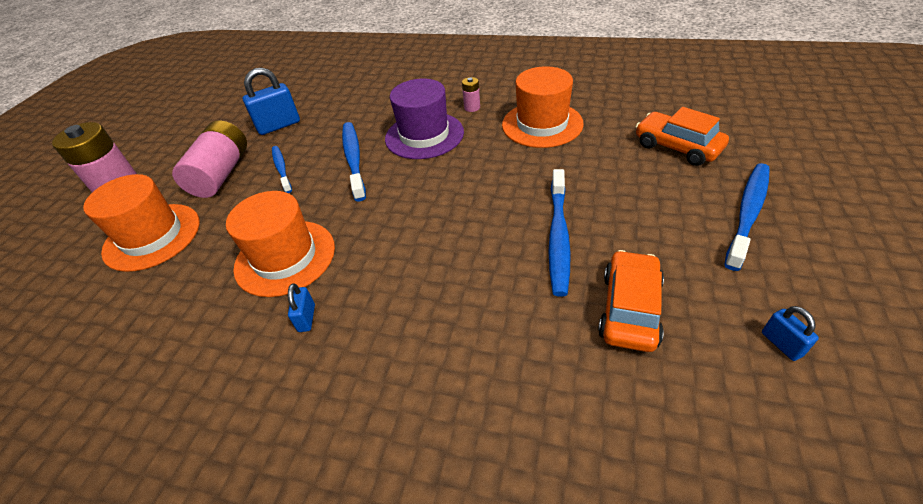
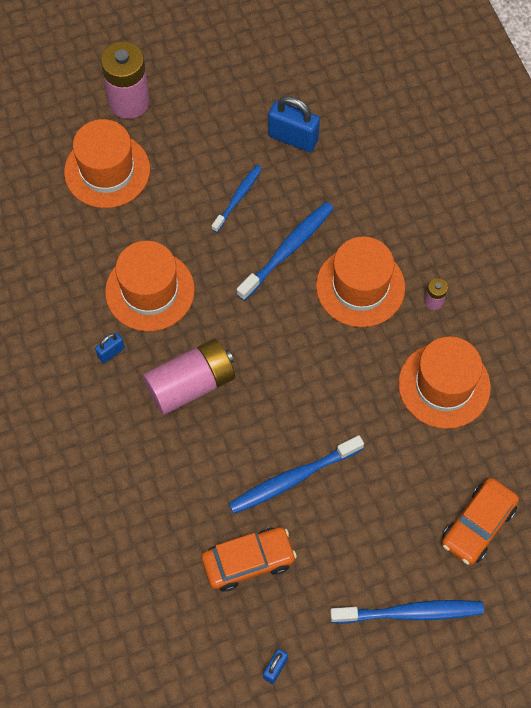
camera: 50 degrees right, 20 degrees up
pink battery [172,120,247,198] -> pink battery moved to [143,339,235,415]
purple hat [385,79,464,159] -> orange hat [316,237,405,327]
orange car [636,107,729,166] -> orange car turned 150 degrees counterclockwise [442,478,519,565]

